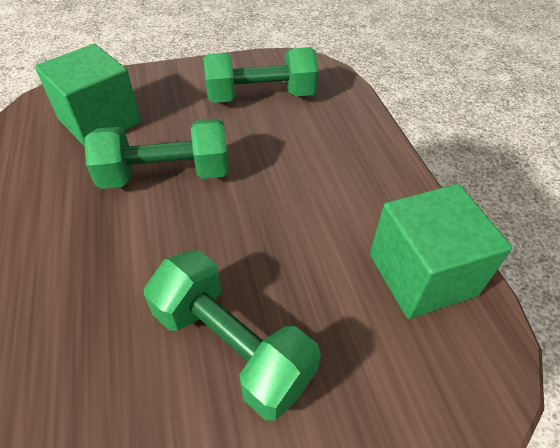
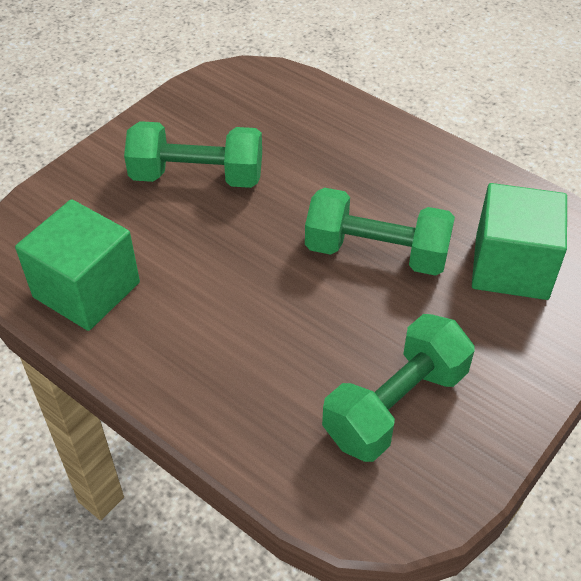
camera: 145 degrees right, 0 degrees up
green dumbbell [84,118,229,189] -> green dumbbell turned 60 degrees clockwise [305,187,455,276]

